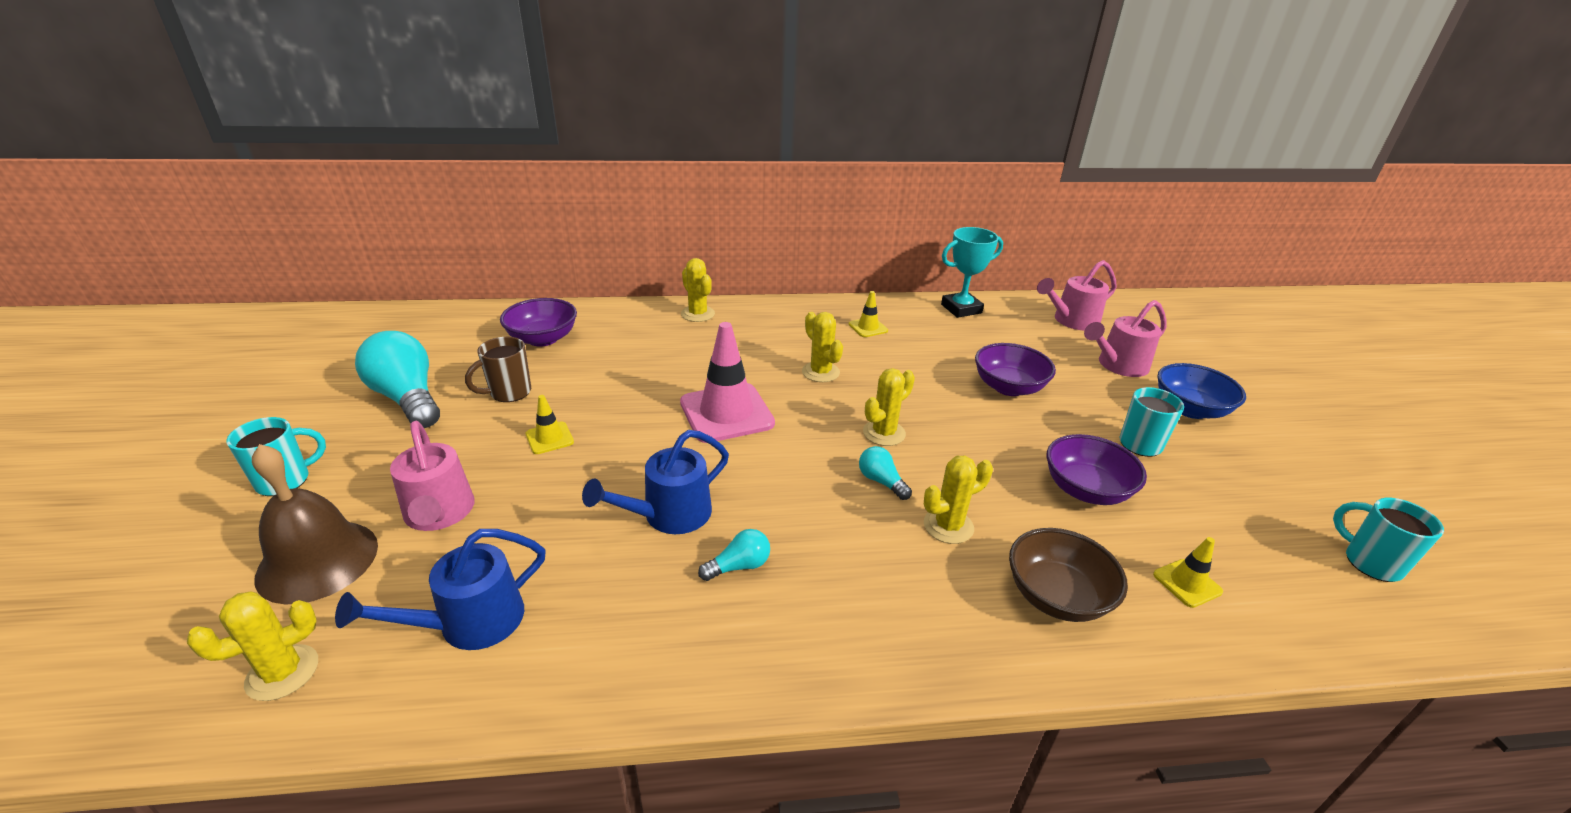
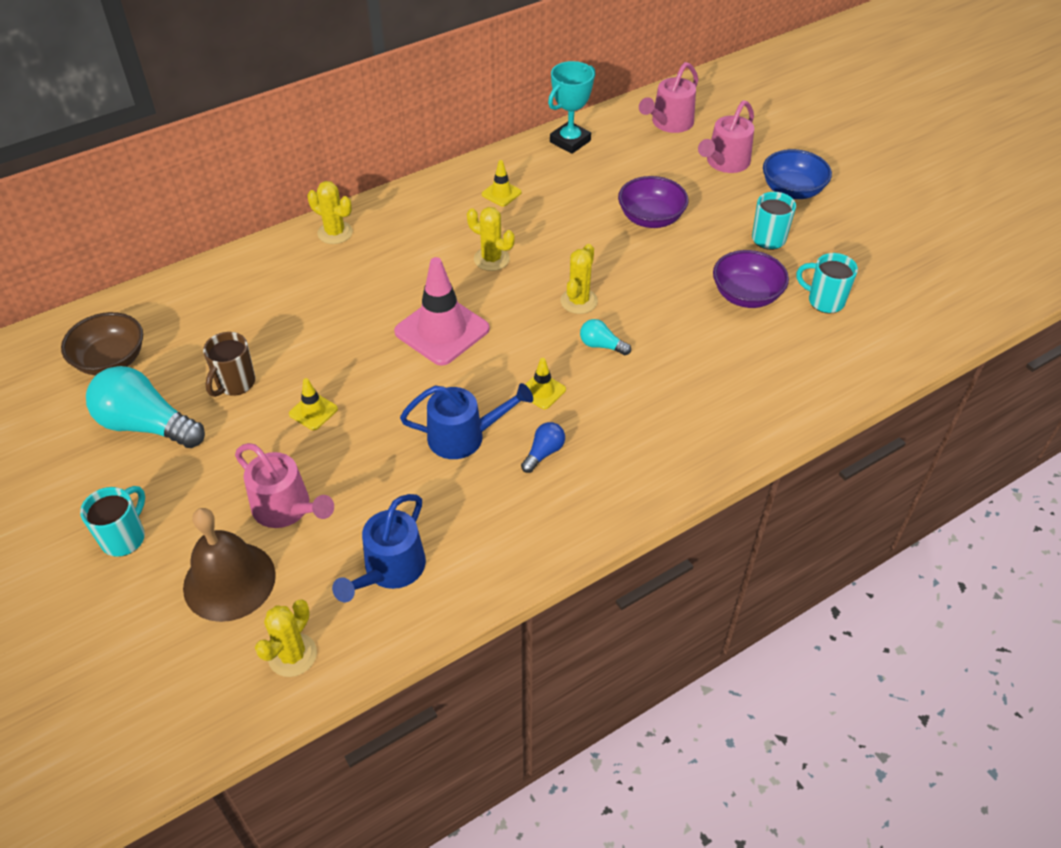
camera: 25 degrees left, 15 degrees up
purple bowl [500,298,577,347] -> none
blue watering can [582,430,729,534] -> blue watering can turned 120 degrees counterclockwise [400,383,533,459]
turquoise light bulb [698,529,770,581] -> blue light bulb [521,422,565,473]
yellow cactus [924,456,993,544] -> none
brown bowl [1009,528,1128,622] -> brown bowl moved to [61,312,143,375]
yellow traffic cone [1153,537,1223,608] -> yellow traffic cone moved to [525,358,566,409]
turquoise mug [1333,498,1444,582] -> turquoise mug moved to [796,253,858,314]

